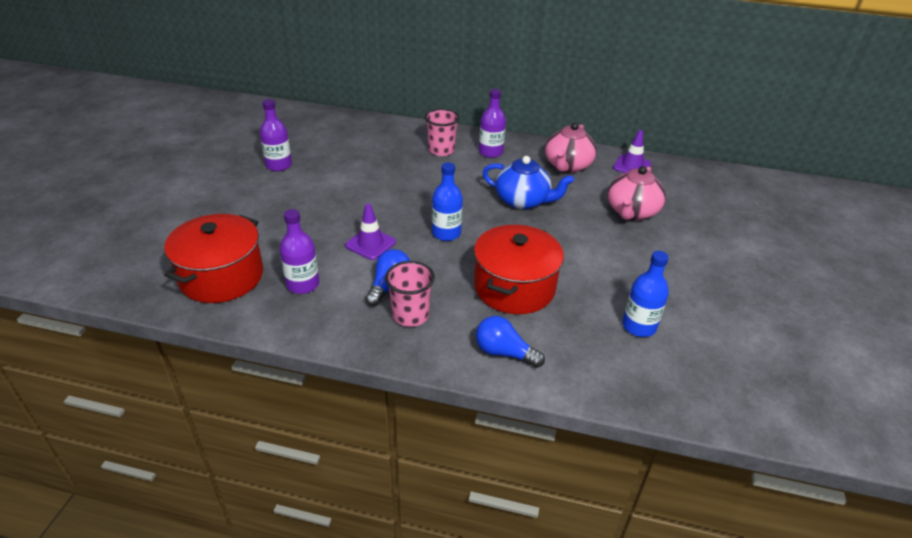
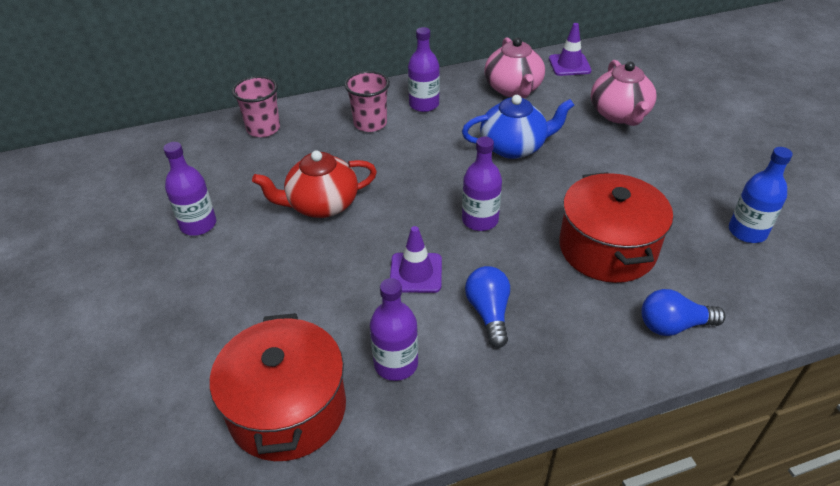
camera: 30 degrees left, 5 degrees up
pink cup [385,261,435,327] -> pink cup moved to [232,76,280,137]
blue bottle [432,162,463,241] -> purple bottle [462,137,502,231]
none -> red teapot [252,150,377,218]

